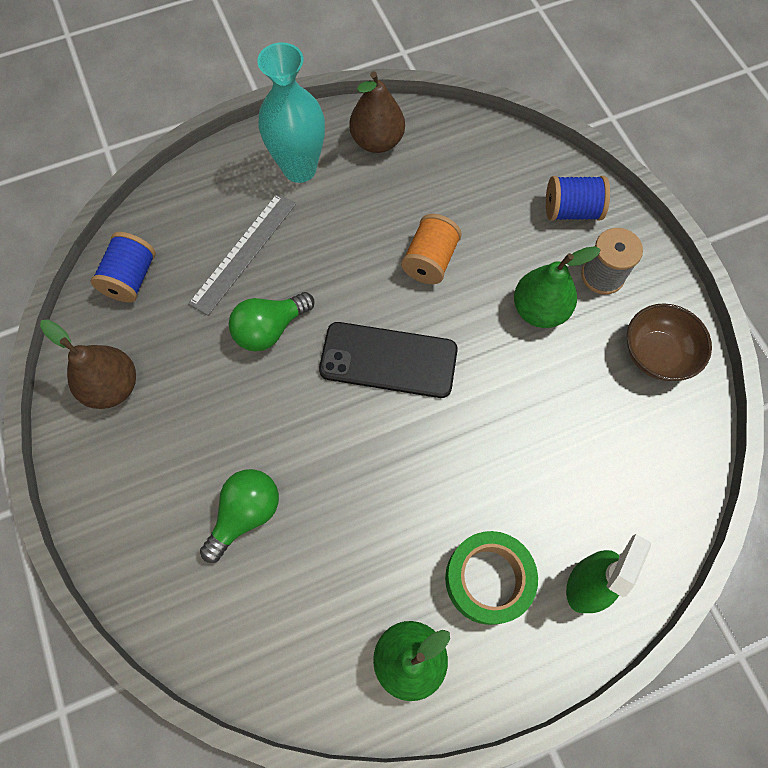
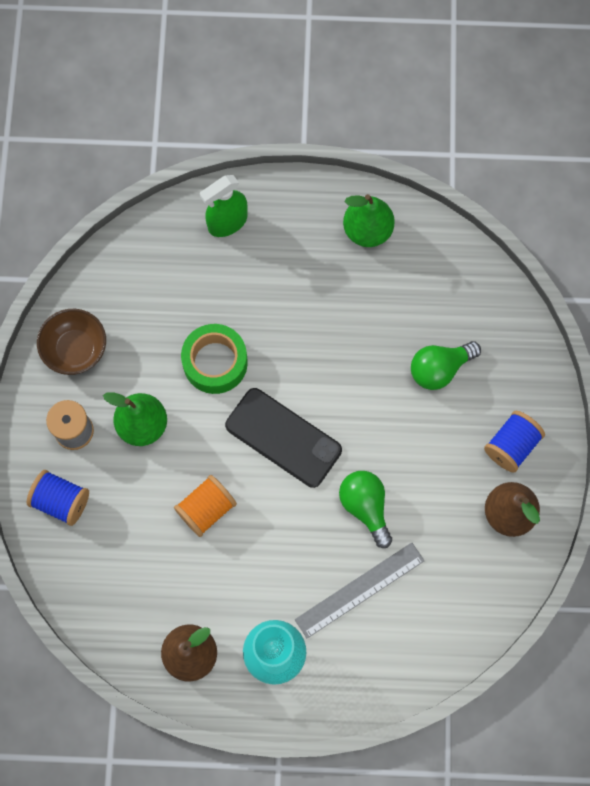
camera: 155 degrees left, 5 degrees up
blue spool [91,232,156,302] -> blue spool moved to [484,411,545,473]
green light bulb [229,292,315,351] -> green light bulb turned 105 degrees counterclockwise [339,471,392,548]
green tape [445,531,538,625] -> green tape moved to [181,324,248,394]

